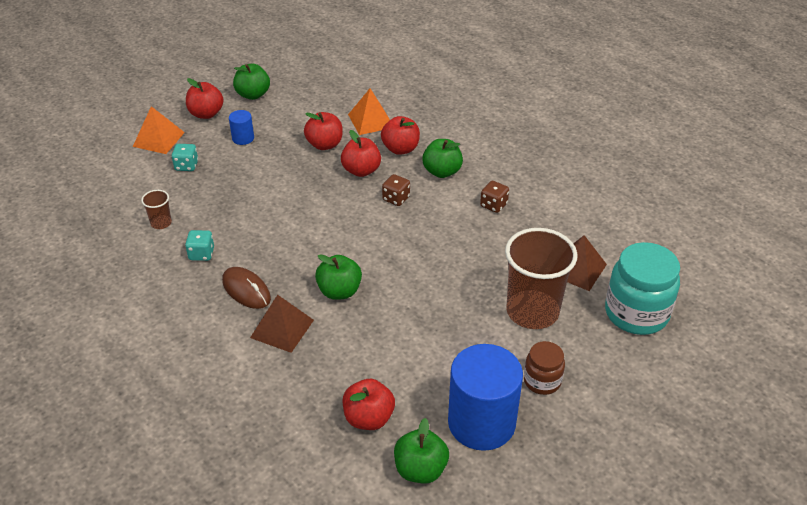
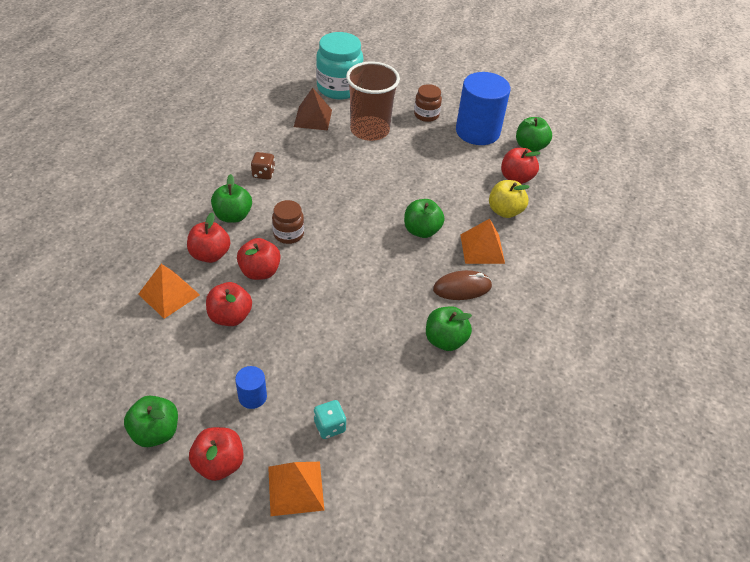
camera: 120 degrees left, 5 degrees up
brown cup [141,190,172,229] -> none
turquoise dice [185,230,214,261] -> green apple [426,306,472,351]
brown mouse [222,267,271,309] -> brown mouse turned 60 degrees clockwise [433,270,492,300]
brown pyramid [250,295,314,353] -> orange pyramid [461,219,505,264]
brown dice [382,174,410,206] -> brown jar [272,200,304,244]
none -> yellow apple [489,180,530,218]

